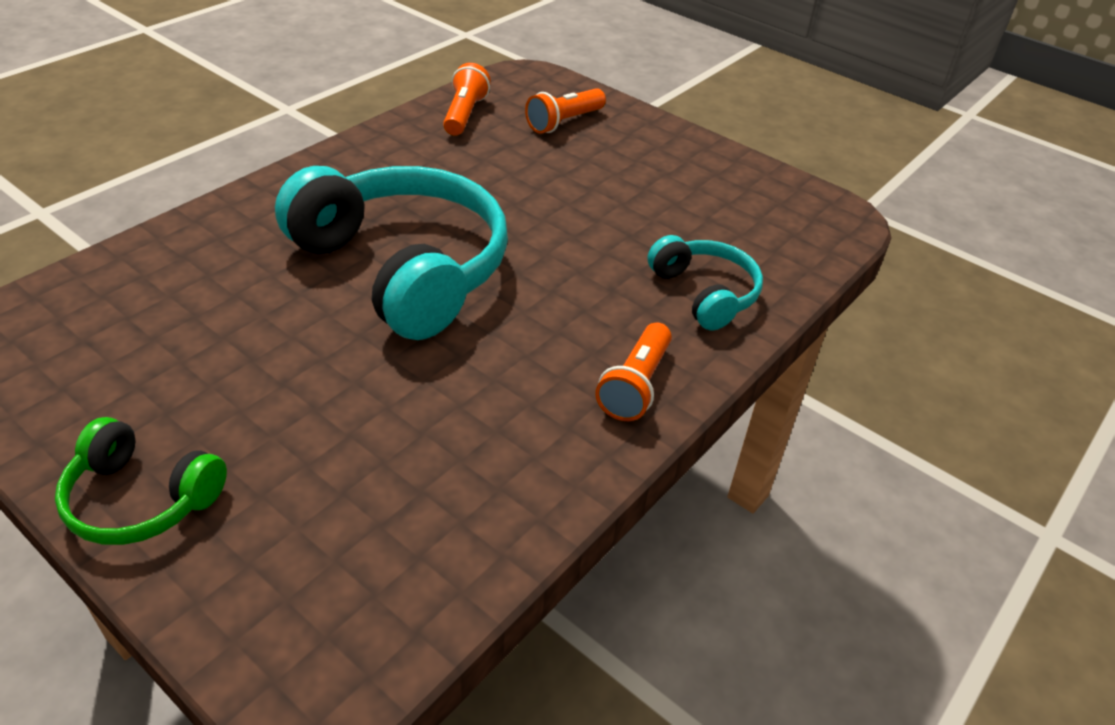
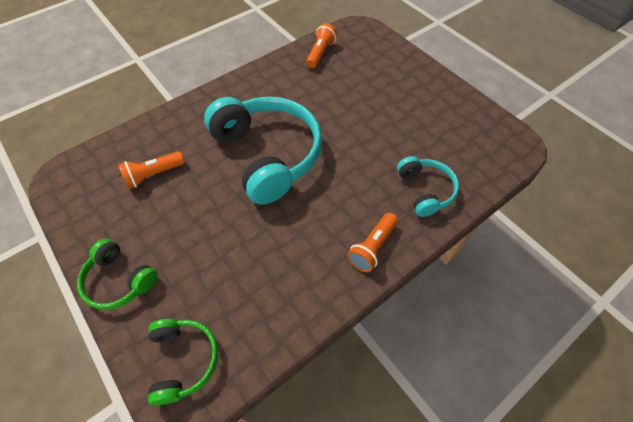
camera: 15 degrees right, 15 degrees up
orange flashlight [525,88,606,134] -> orange flashlight moved to [118,151,185,189]
none -> green headphones [148,319,218,405]

